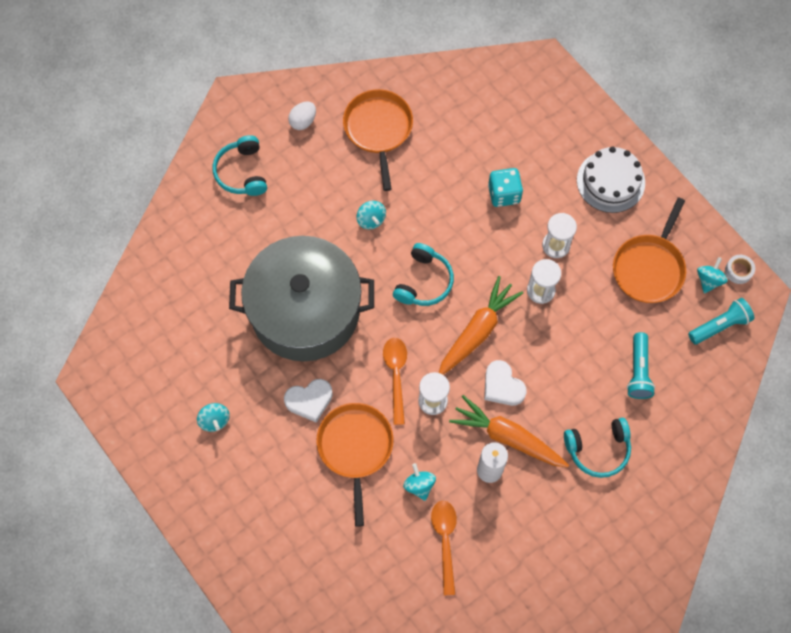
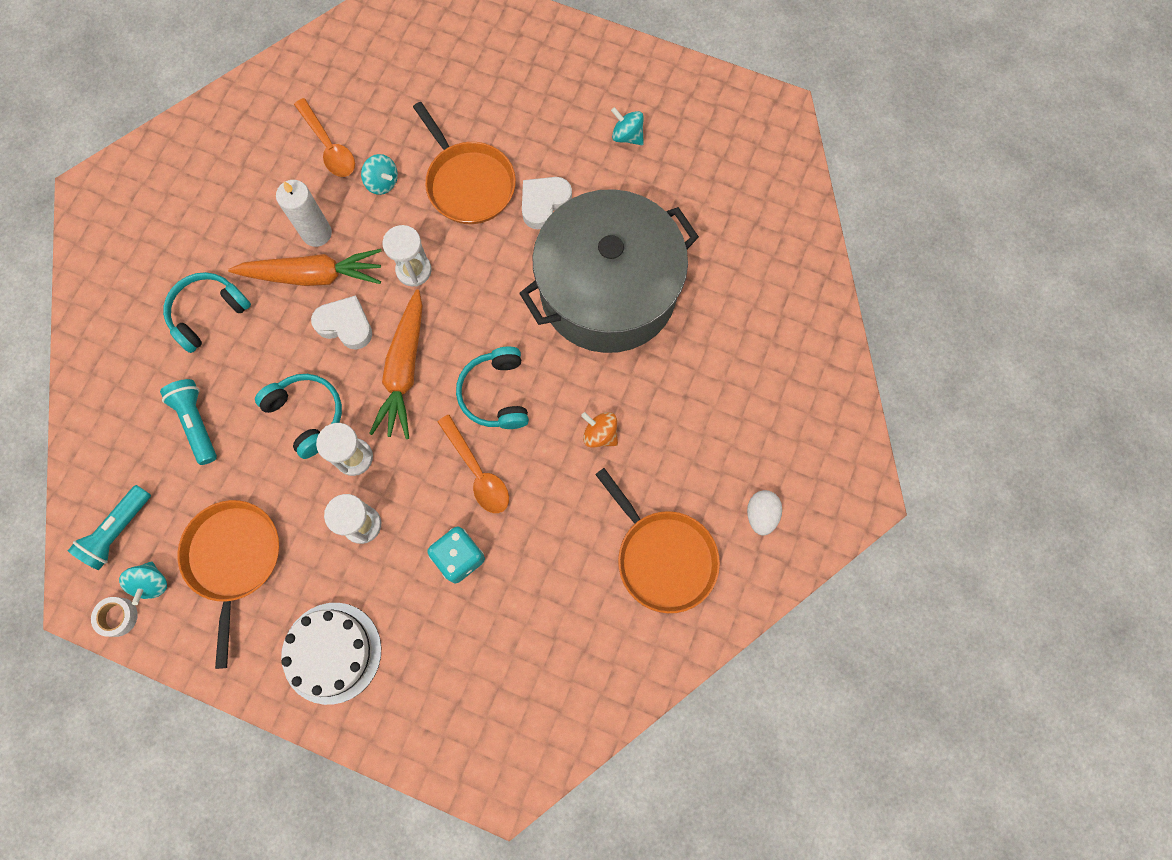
camera: 150 degrees right, 5 degrees up
turquoise headphones [213,135,267,196] -> turquoise headphones moved to [255,374,342,459]
turquoise spinning top [357,201,386,229] -> orange spinning top [581,412,618,448]
orange spoon [383,338,407,425] -> orange spoon moved to [438,415,509,513]

